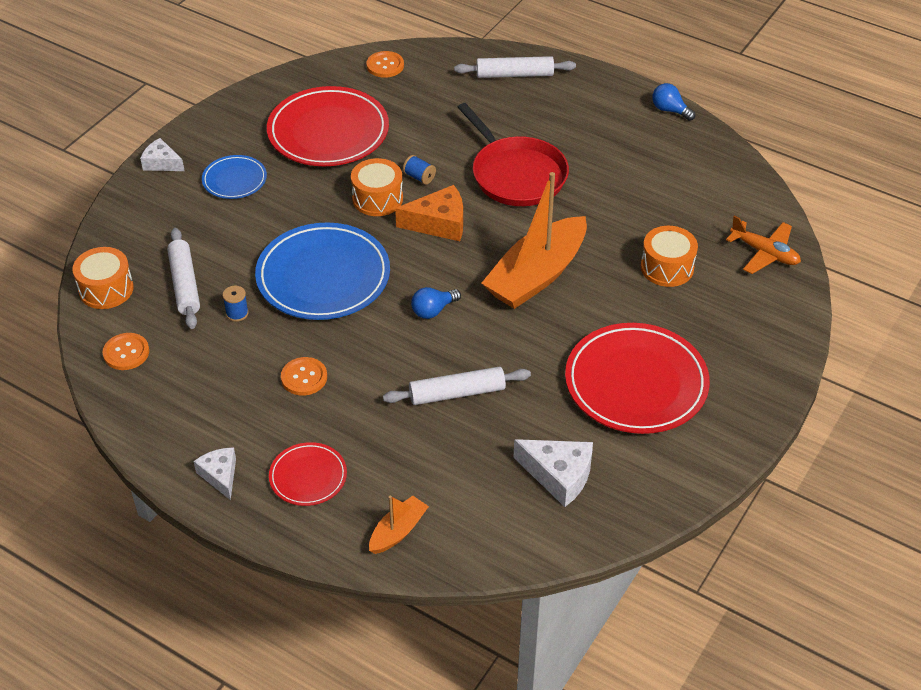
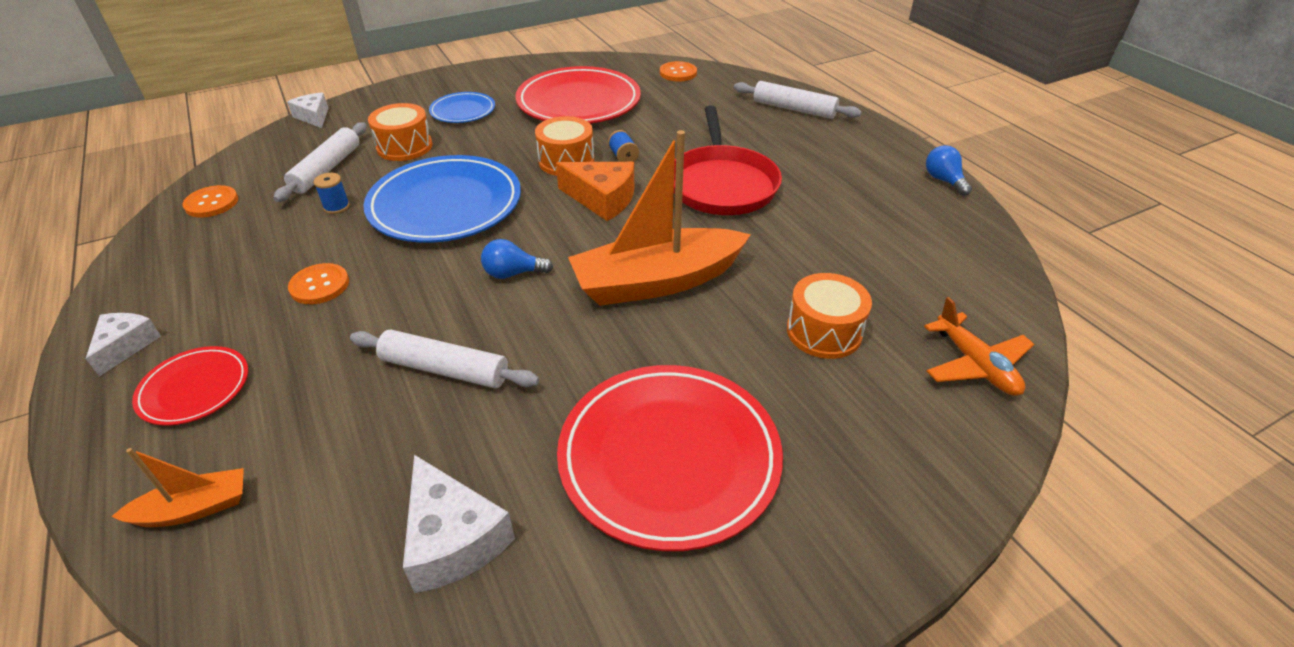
camera: 30 degrees right, 5 degrees down
orange drum [72,247,134,309] -> orange drum moved to [368,103,432,161]
white cheese [140,138,185,171] -> white cheese moved to [287,93,328,128]

